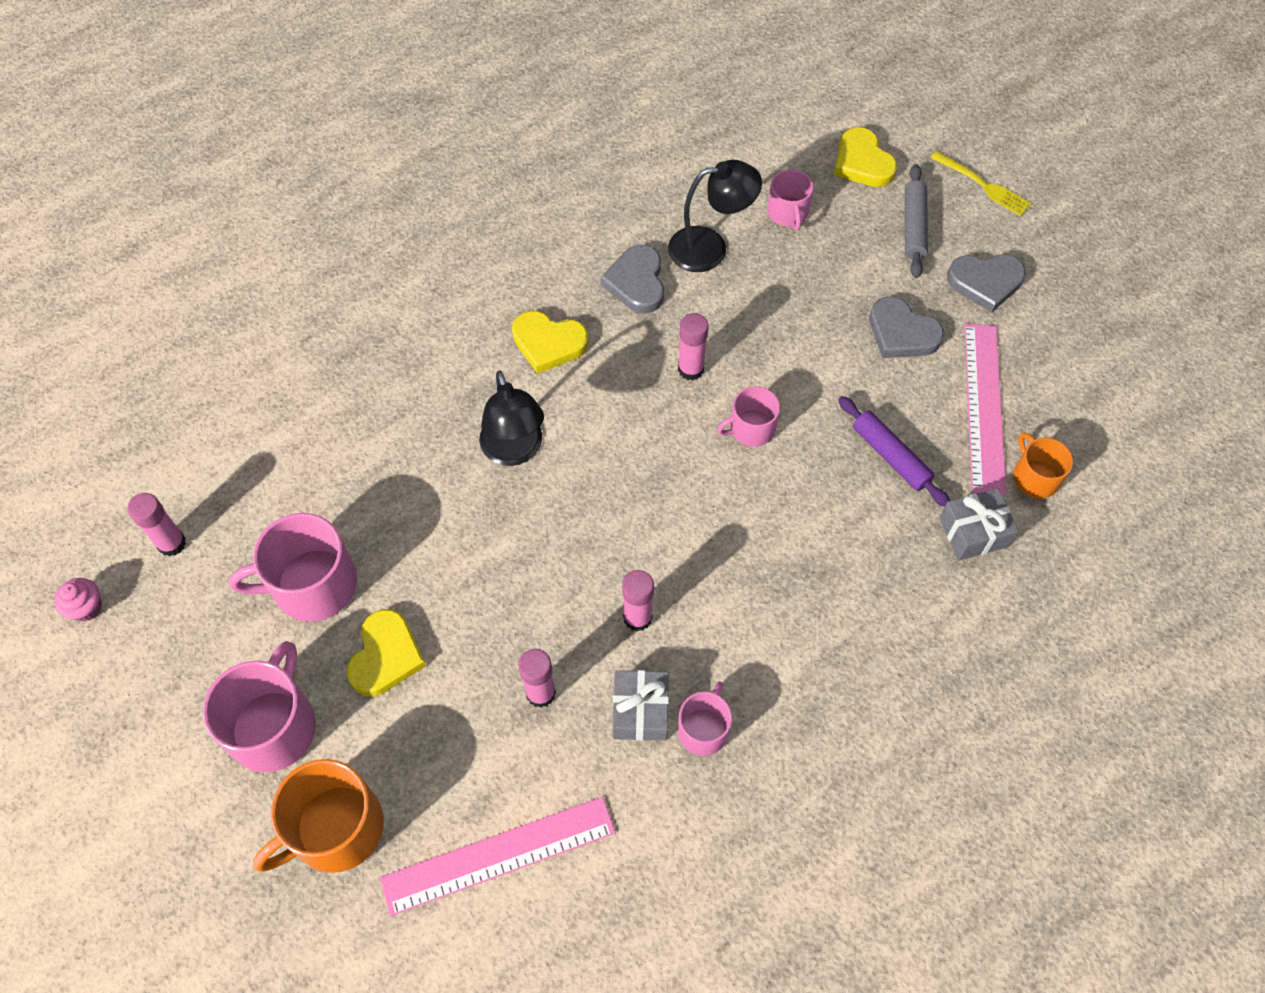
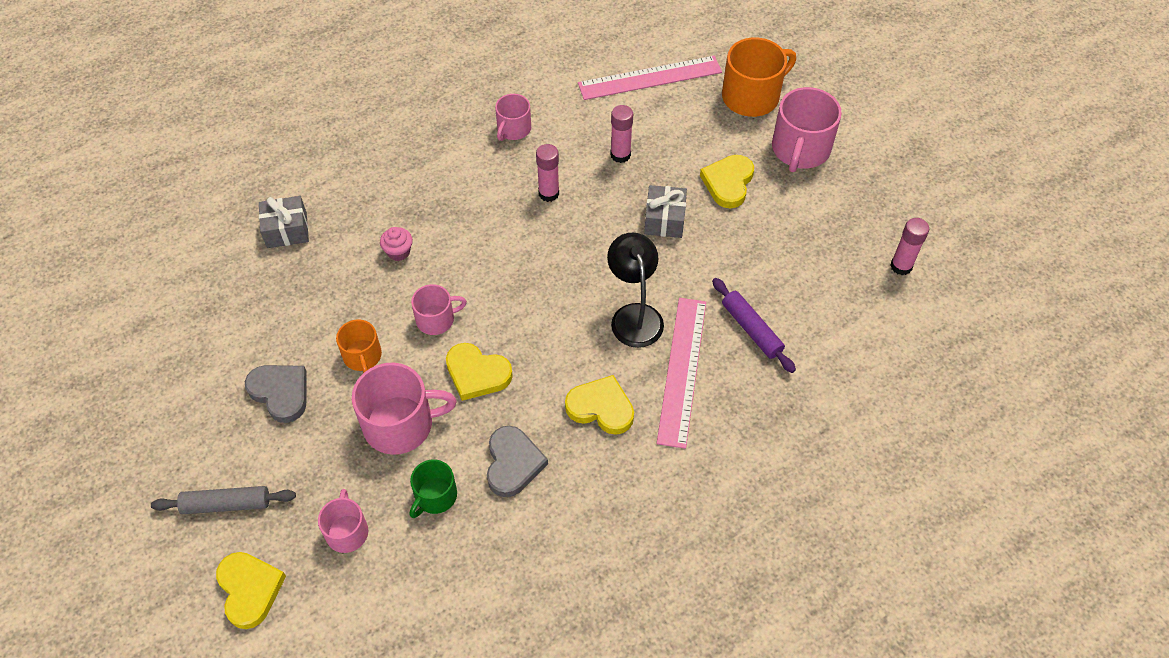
camera: 175 degrees left, 5 degrees down
pink cupcake [54,578,102,621] -> pink cupcake moved to [380,227,413,261]
pink mug [229,513,357,622] -> pink mug moved to [352,363,457,455]
grey gift [612,670,669,741] -> grey gift moved to [644,185,687,238]
black lamp [668,160,762,272] -> green mug [410,459,457,518]
pink glue stick [678,313,709,380] -> yellow heart [446,343,513,401]
purple rolling pin [838,396,950,507] -> purple rolling pin moved to [712,278,796,373]
grey rolling pin [905,164,928,278] -> grey rolling pin turned 75 degrees clockwise [151,486,296,514]
yellow fork [931,151,1031,216] -> none
grey heart [947,254,1026,313] -> none
pink ruler [964,324,1007,495] -> pink ruler moved to [657,298,706,449]
orange mug [1013,432,1073,499] -> orange mug moved to [336,320,382,373]

